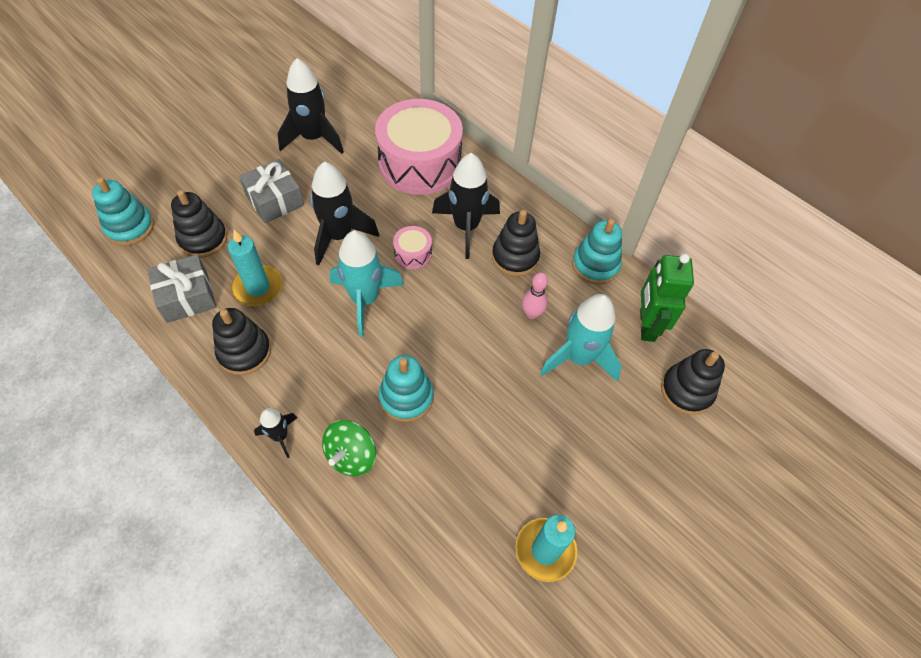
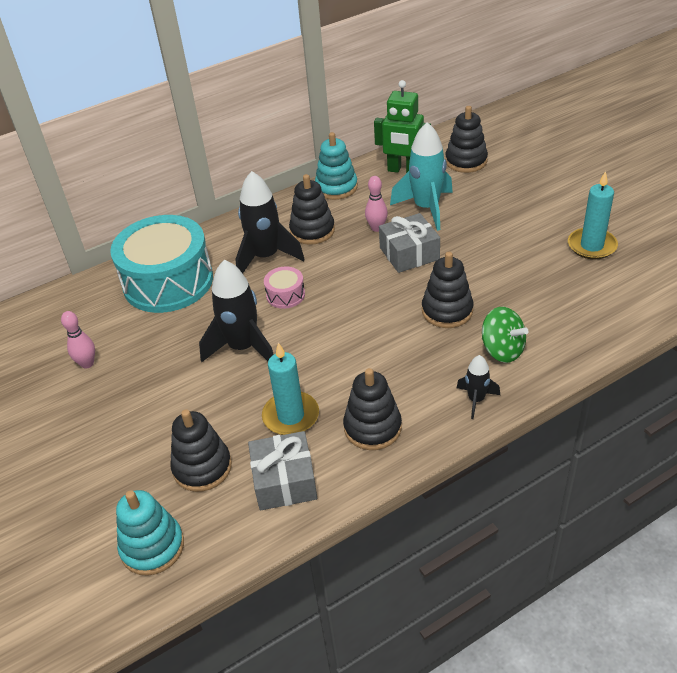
camera: 70 degrees left, 15 degrees down
grey gift [239,159,304,223] -> grey gift moved to [379,213,440,273]
black rocket [278,58,344,154] -> pink bowling pin [61,311,95,369]
turquoise rocket [330,231,404,337] -> none
pink drum [375,99,463,195] -> turquoise drum [110,215,213,313]
turquoise stacking toy [379,355,434,422] -> black stacking toy [422,252,473,328]

